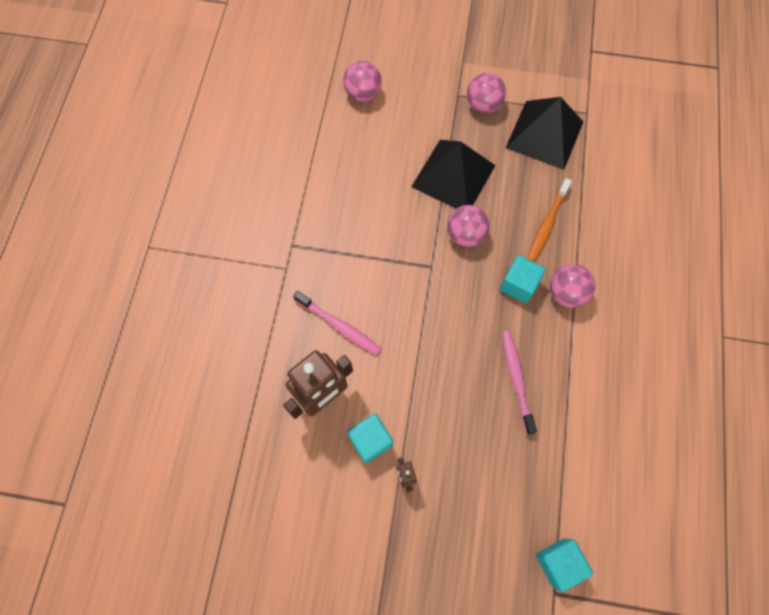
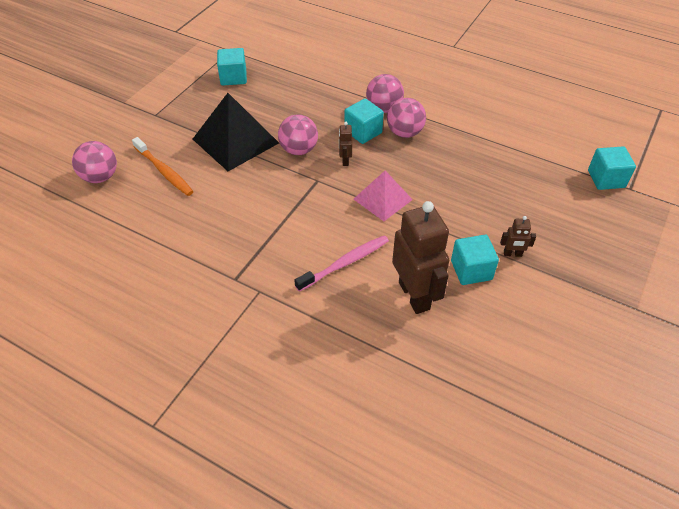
camera: 70 degrees left, 20 degrees down
pink ball [467,73,506,113] -> pink ball moved to [387,98,426,138]
pink toothbrush [502,331,537,435] -> none
black pyramid [506,97,583,170] -> turquoise cube [217,48,247,86]
orange toothbrush [527,178,572,262] -> orange toothbrush moved to [132,137,194,196]
none -> brown robot [339,122,352,166]
none -> pink pyramid [354,171,413,221]

